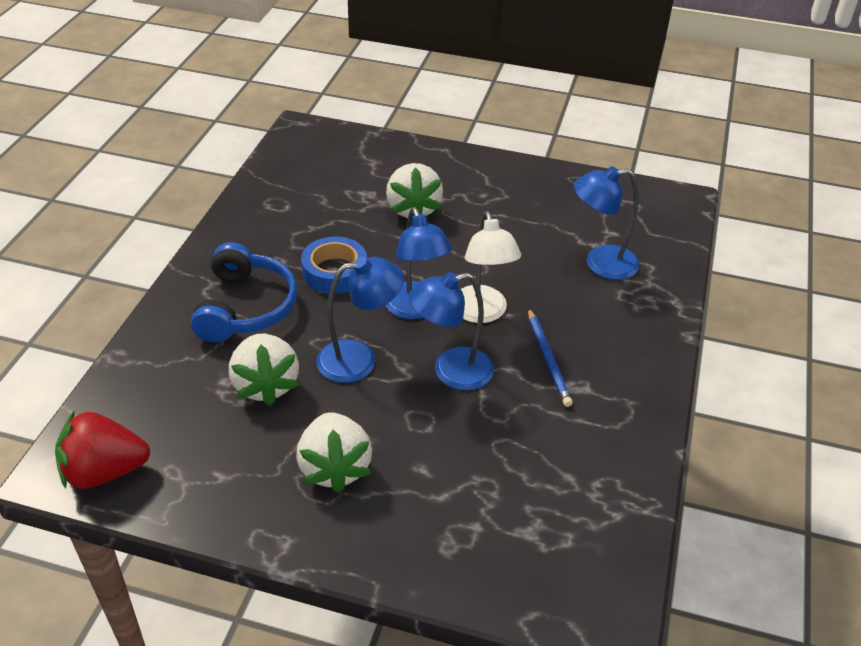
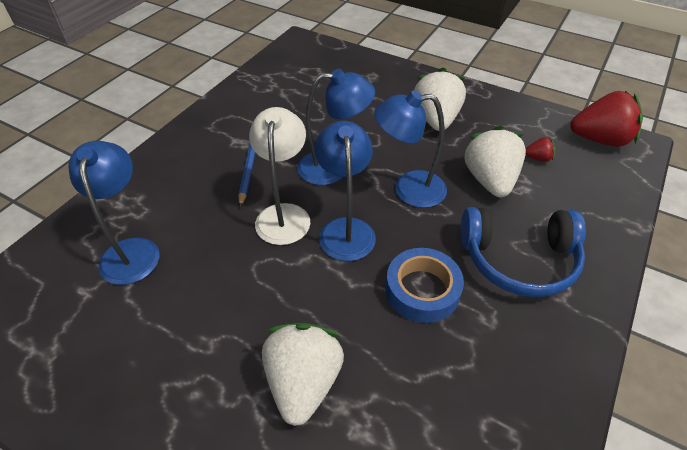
camera: 165 degrees left, 5 degrees up
blue headphones [191,242,297,343] -> blue headphones turned 105 degrees counterclockwise [460,207,586,297]
blue lamp [574,166,640,280] -> blue lamp turned 105 degrees counterclockwise [68,141,160,285]
none -> red strawberry [526,137,556,162]

